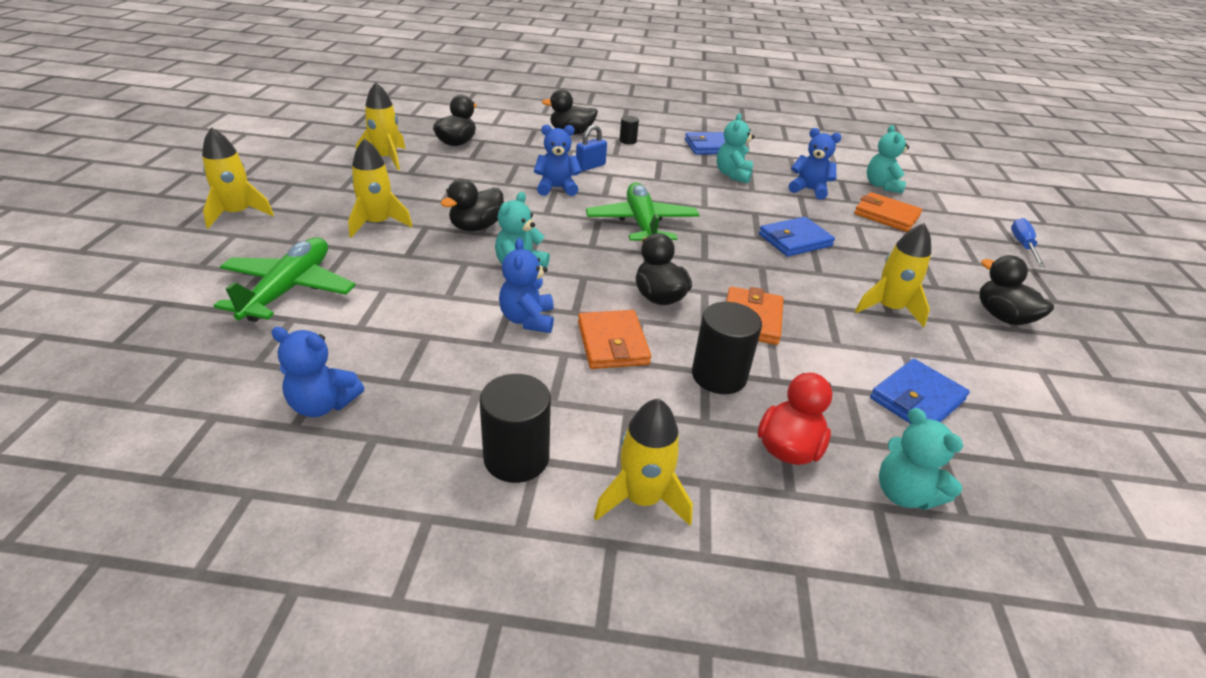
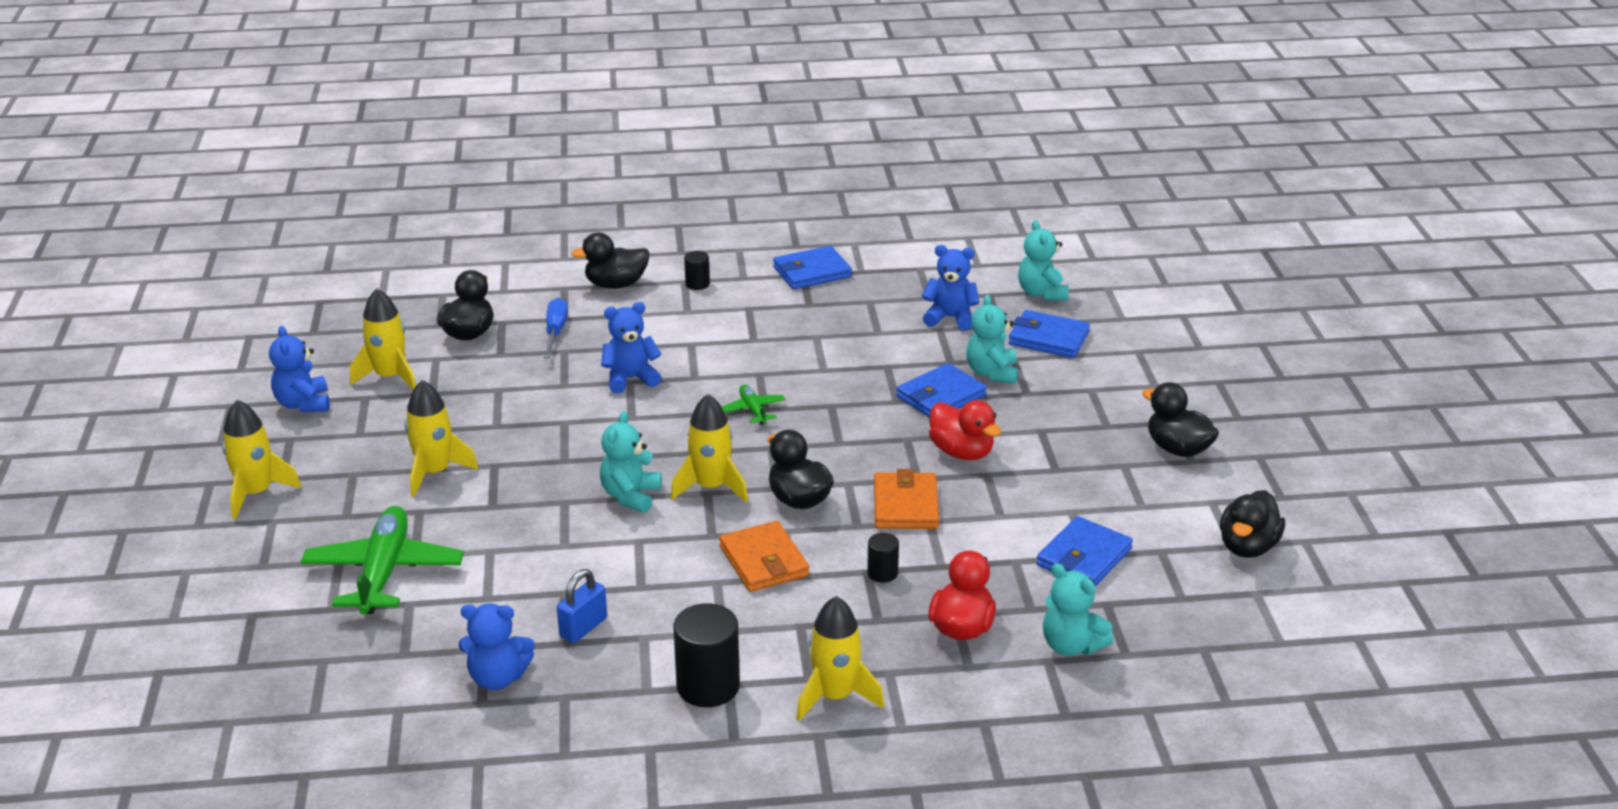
camera: 10 degrees left, 5 degrees down
black duck [441,179,504,231] -> black duck moved to [1220,490,1285,558]
blue teddy bear [499,238,554,333] -> blue teddy bear moved to [269,326,330,412]
blue padlock [576,125,607,171] -> blue padlock moved to [557,569,607,643]
green plane [586,182,699,240] -> green plane [722,385,786,425], size x0.48
black cylinder [692,302,762,394] -> black cylinder [867,533,899,583], size x0.52
turquoise teddy bear [717,114,755,184] -> turquoise teddy bear moved to [966,295,1018,384]
orange wallet [854,192,922,232] -> blue wallet [1009,310,1090,358]
yellow rocket [855,223,931,327] -> yellow rocket moved to [671,394,748,502]
blue screwdriver [1011,218,1045,267] -> blue screwdriver moved to [544,298,568,358]
none -> red duck [929,400,1001,460]

